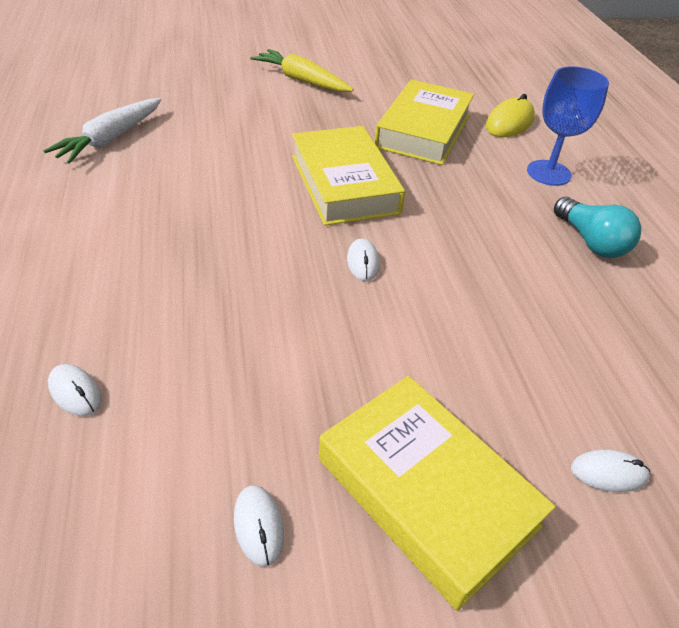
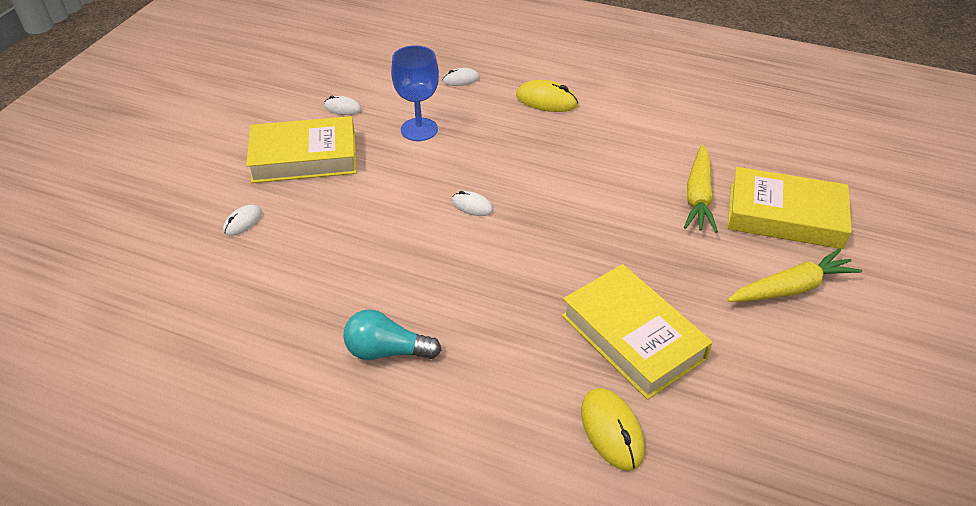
camera: 125 degrees right, 0 degrees up
white carrot [43,98,161,164] -> none
yellow book [292,126,405,226] -> yellow book moved to [727,167,852,249]
blue goblet [527,66,609,186] -> blue goblet moved to [391,45,439,141]
none -> yellow mouse [516,80,578,112]
none -> yellow carrot [684,145,718,233]

